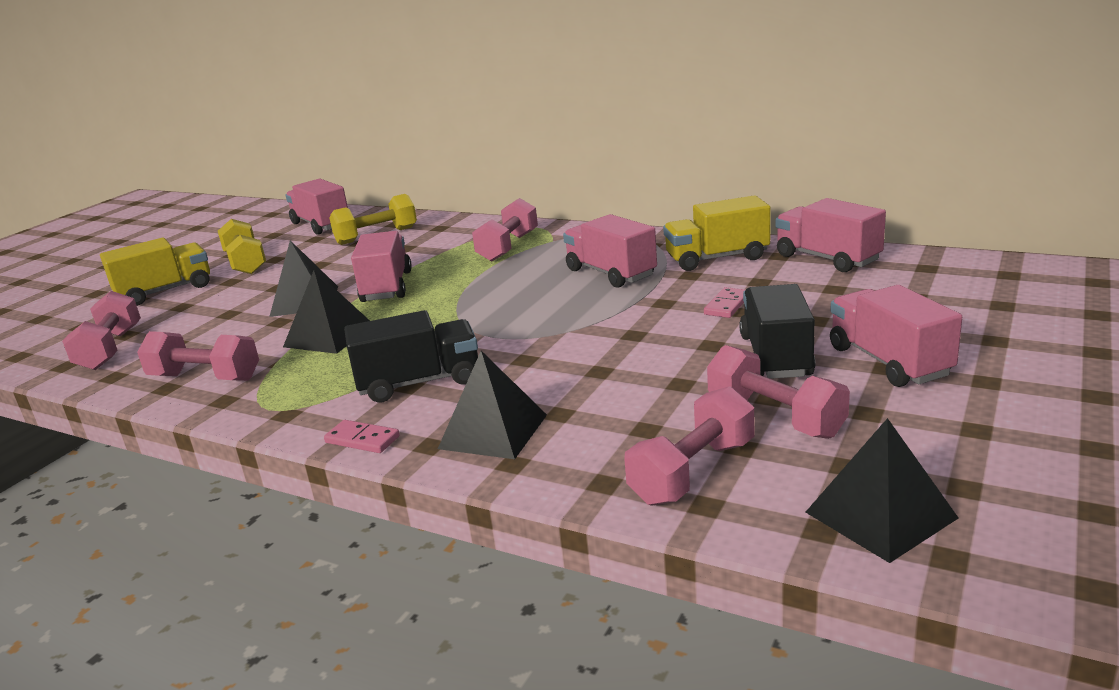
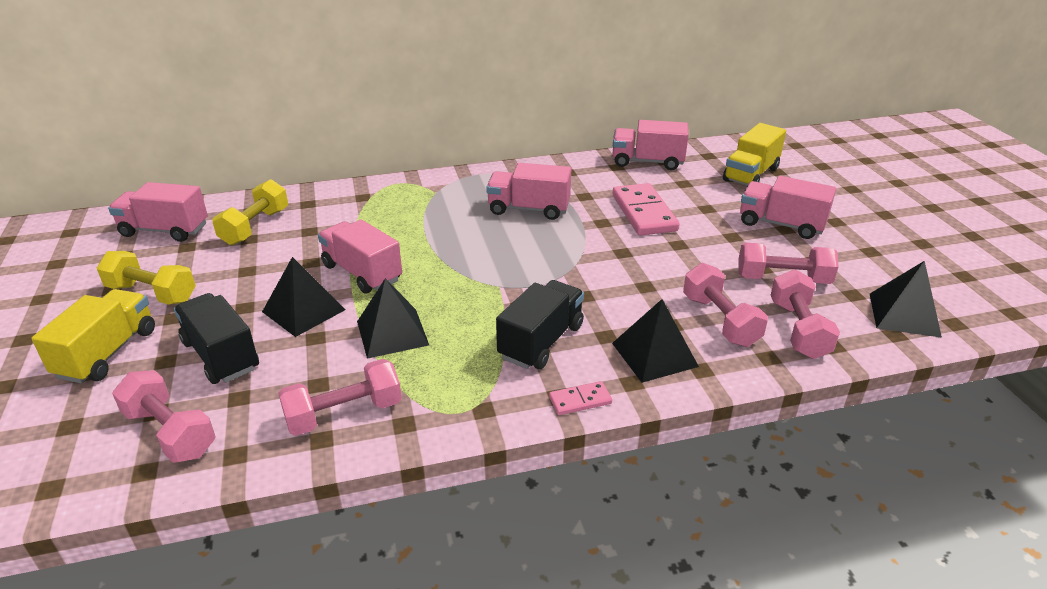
camera: 45 degrees left, 10 degrees up
pink dumbbell [472,198,538,262] -> pink dumbbell moved to [683,263,768,347]
yellow truck [663,195,770,271] -> yellow truck moved to [723,123,786,186]
pink domino [704,287,745,318] -> pink domino [612,183,680,235], size x2.04
black truck [739,284,815,379] -> black truck moved to [174,293,259,384]

